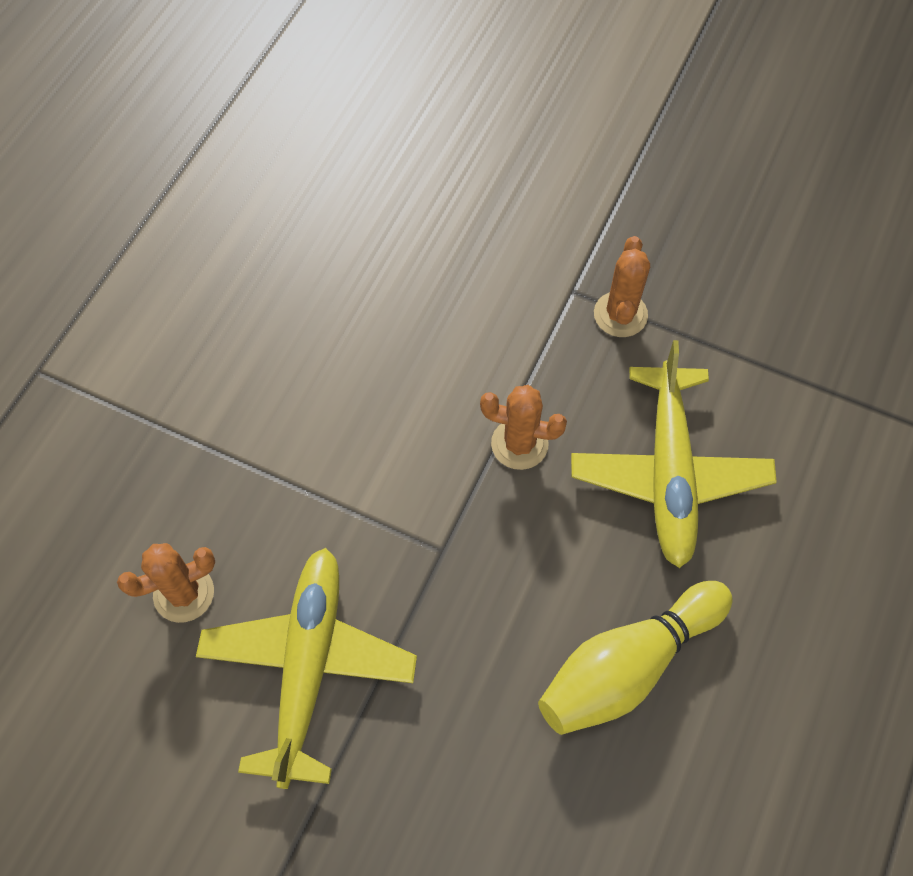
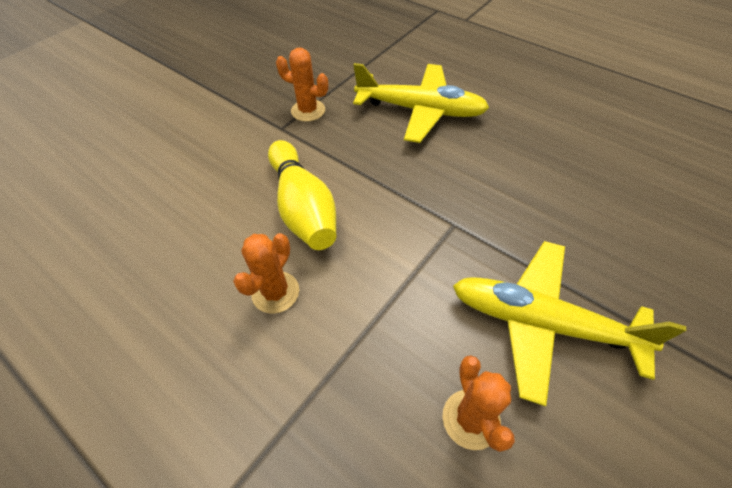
camera: 75 degrees left, 10 degrees down
orange cactus [480,385,567,470] -> orange cactus moved to [233,233,299,314]
yellow bowling pin [538,581,733,735] -> yellow bowling pin moved to [268,140,336,250]

